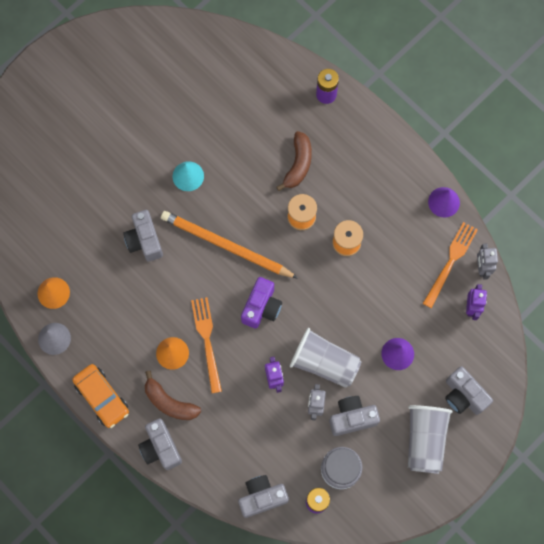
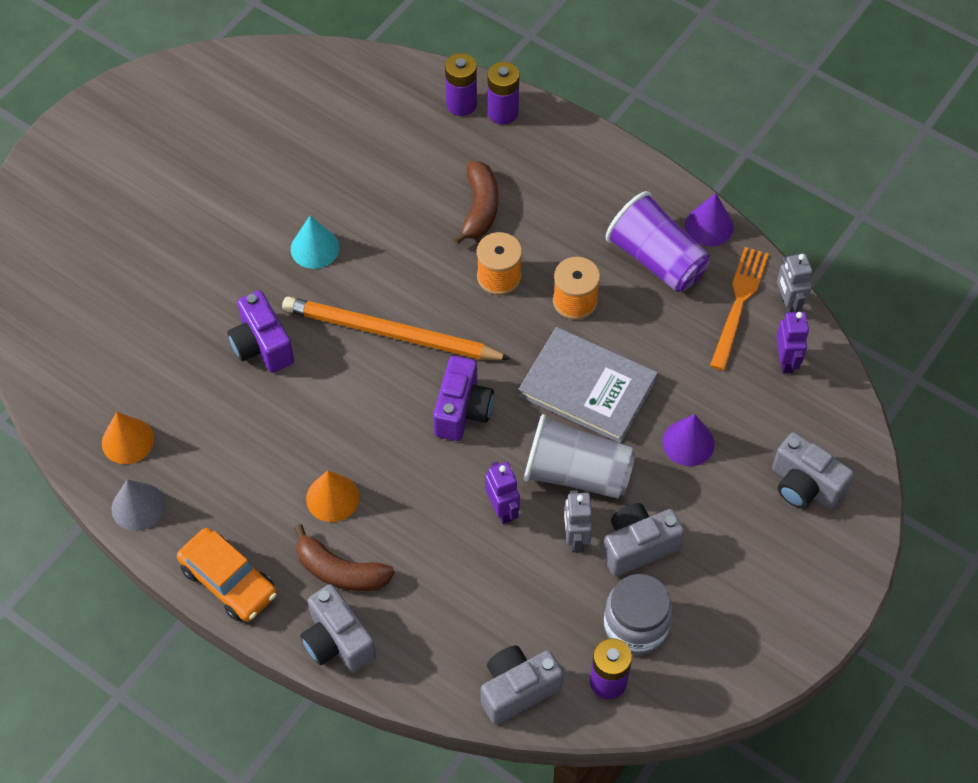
camera: 10 degrees left, 15 degrees down
grey camera [123,210,163,262] -> purple camera [228,290,294,373]
orange fork [191,297,222,393] -> none
grey cup [408,405,453,474] -> none
none -> purple battery [445,53,477,116]
none -> grey book [518,327,658,444]
none -> purple cup [606,191,710,292]

